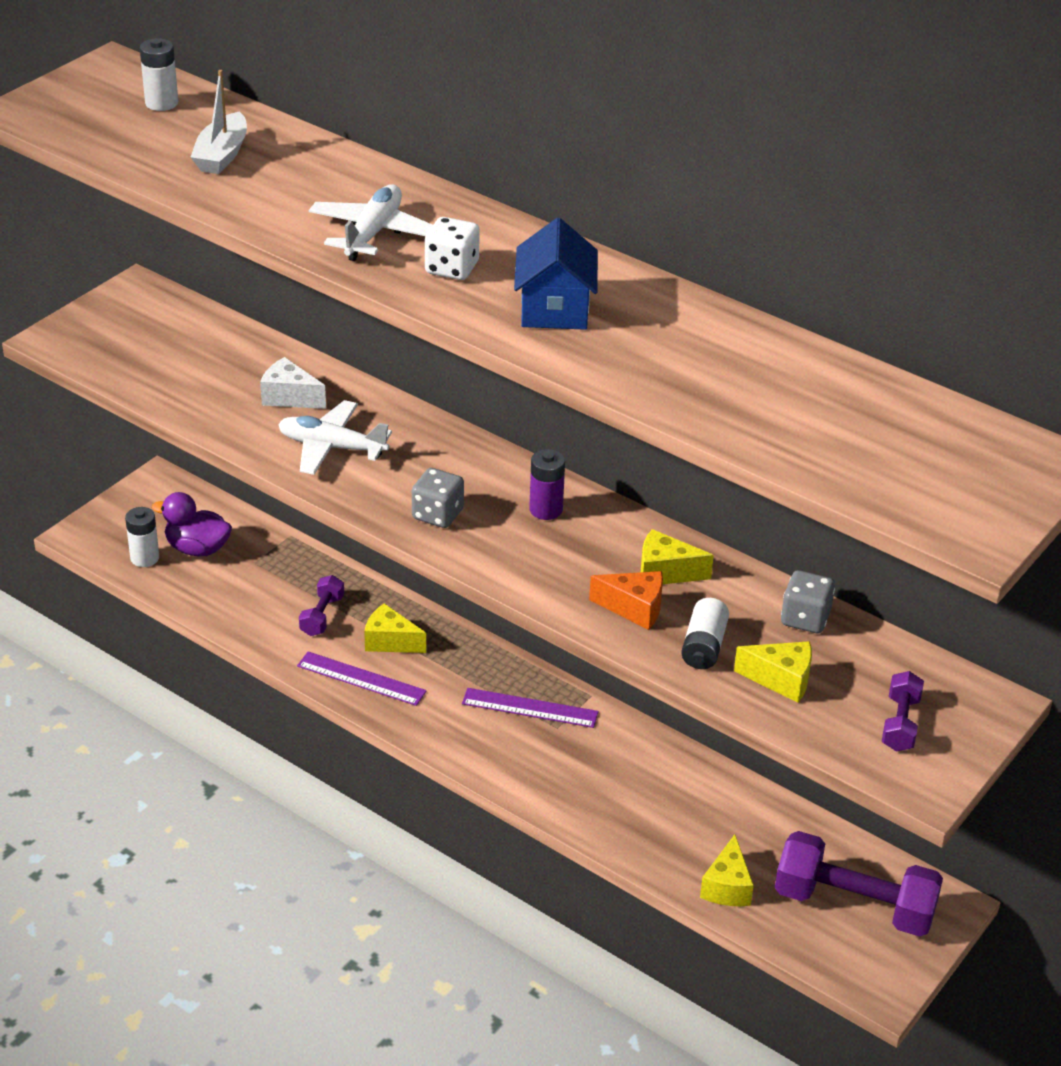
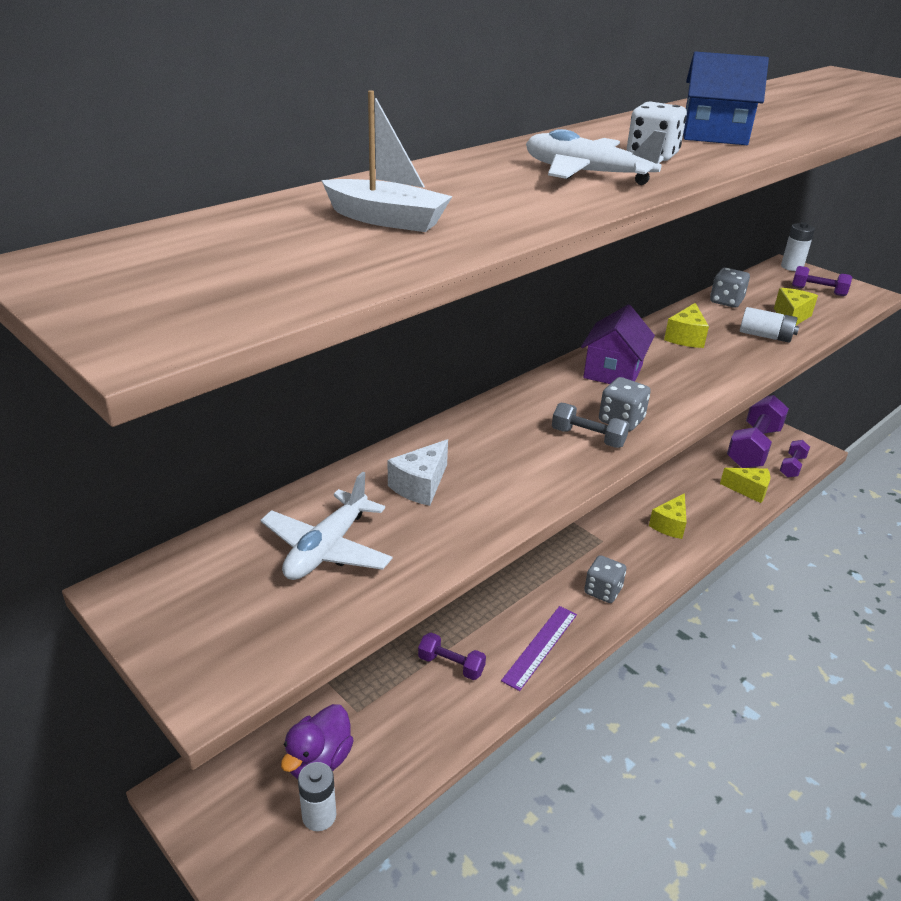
camera: 80 degrees left, 5 degrees down
white battery [140,38,178,111] -> white battery moved to [781,222,815,271]
white plane [278,400,392,475] -> white plane moved to [260,471,393,580]
yellow cheese [364,603,426,653] -> yellow cheese moved to [649,493,687,539]
purple ruler [462,688,599,728] -> none
purple battery [529,449,565,520] -> purple house [581,304,655,384]
orange cheese [589,571,663,630] -> none
none -> grey dumbbell [552,403,630,448]
none -> grey dice [584,555,627,603]
none -> purple dumbbell [780,440,810,478]

